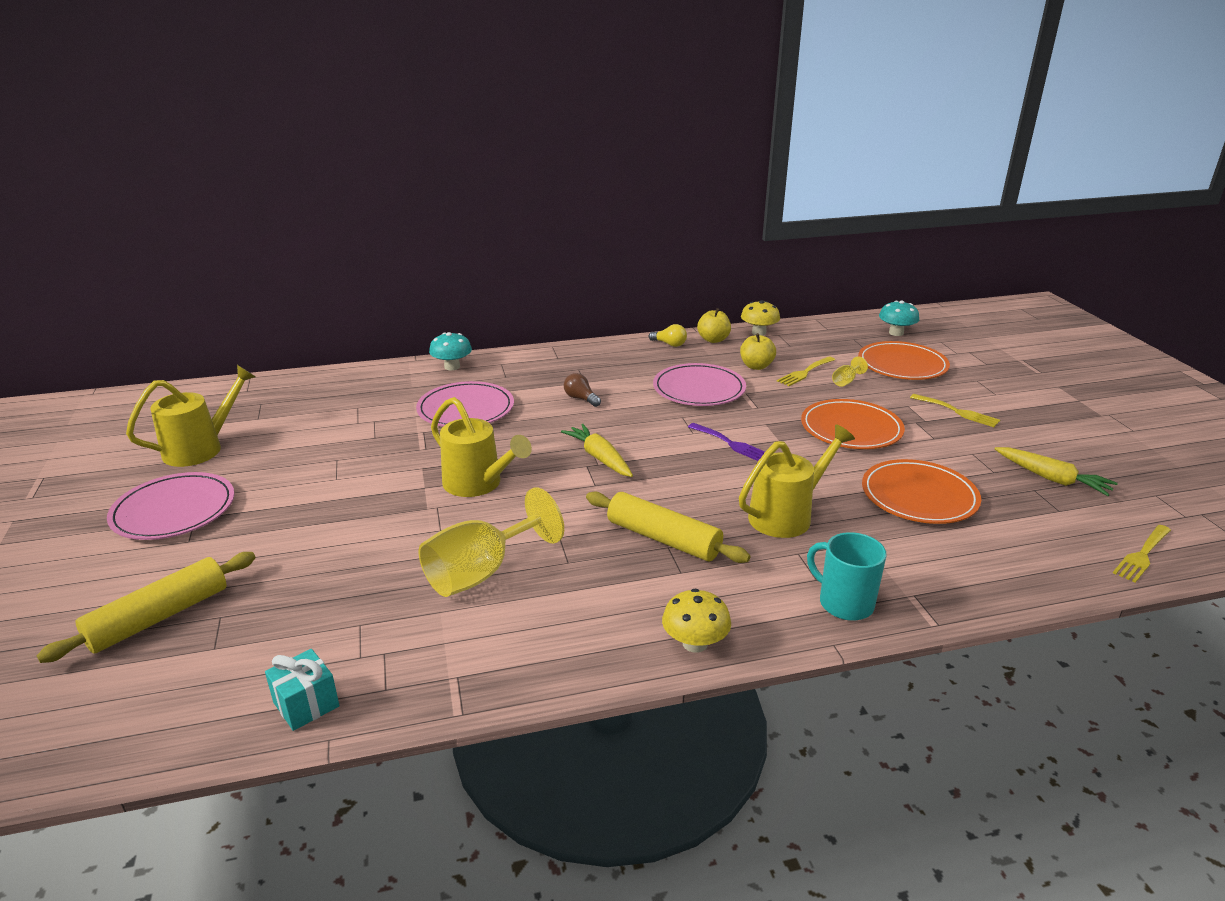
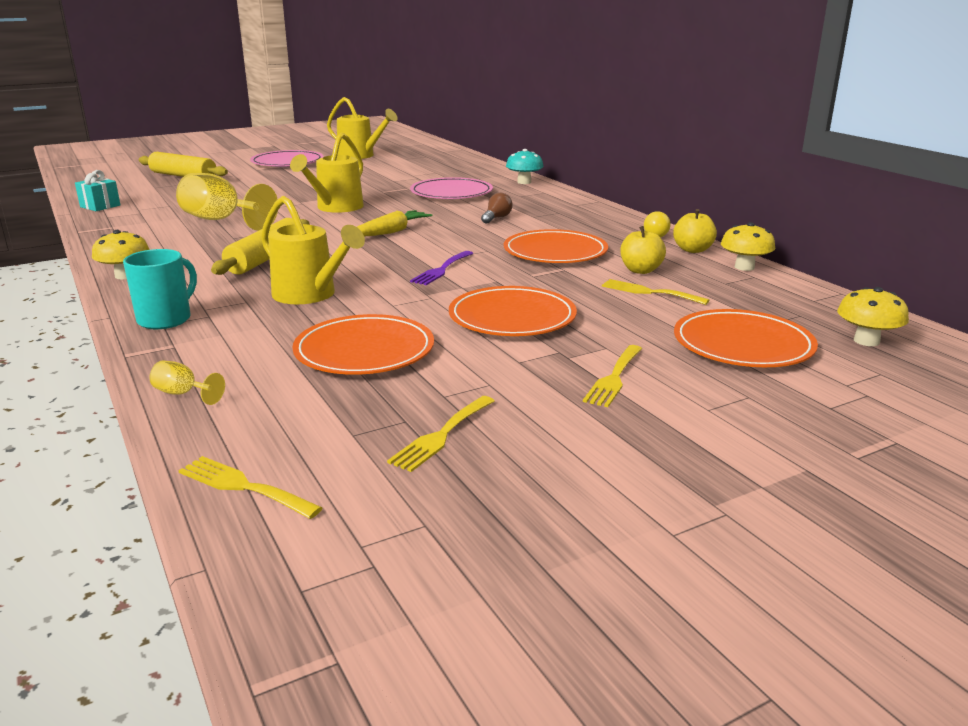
camera: 75 degrees right, 5 degrees down
pink plate [653,363,746,406] -> orange plate [504,229,608,263]
yellow goblet [832,357,868,387] -> yellow goblet moved to [150,360,225,405]
turquoise mushroom [879,300,919,336] -> yellow mushroom [837,287,909,346]
yellow carrot [995,447,1118,496] -> yellow fork [387,396,495,472]

